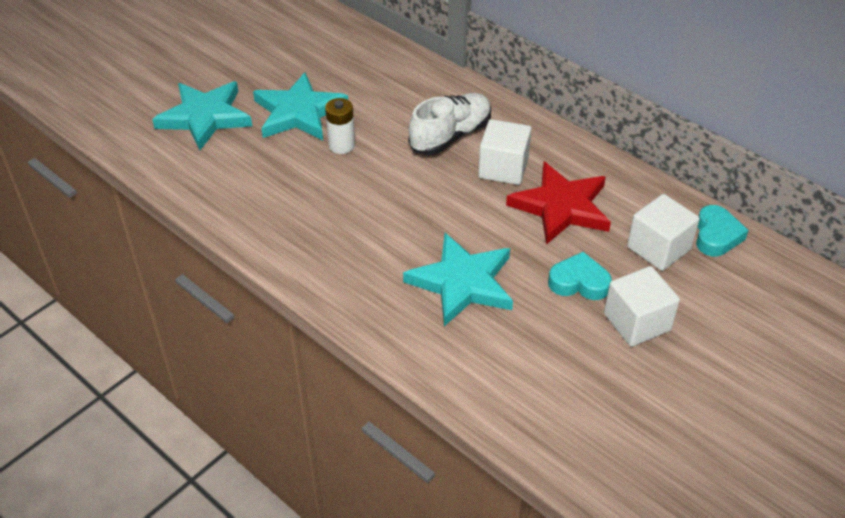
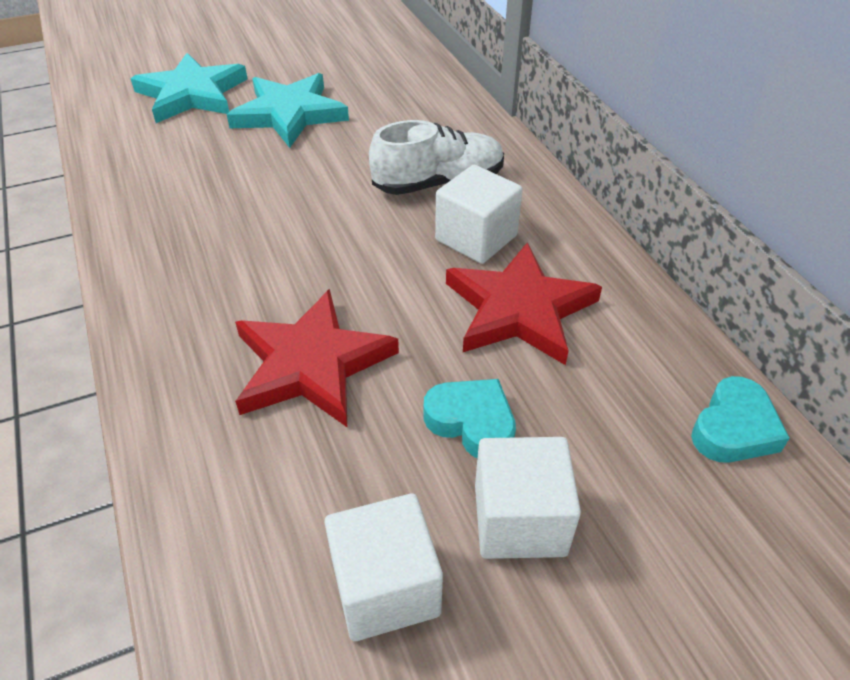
camera: 25 degrees right, 0 degrees up
white battery [325,98,355,154] -> none
turquoise star [403,233,513,326] -> red star [235,289,399,427]
white cube [627,194,700,271] -> white cube moved to [324,493,443,641]

